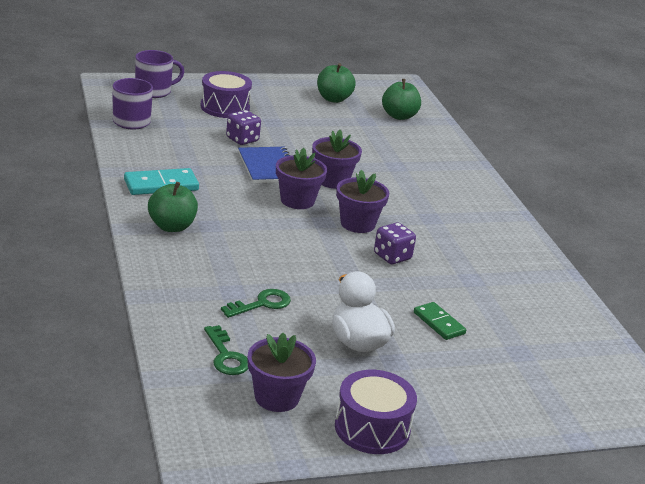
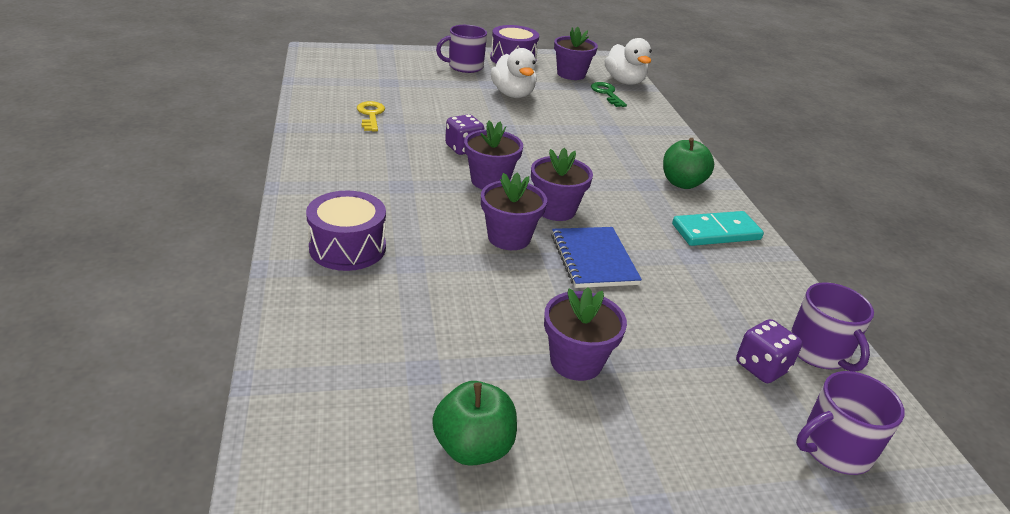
camera: 175 degrees left, 5 degrees up
purple drum [201,71,252,118] -> purple drum moved to [306,191,386,271]
green key [221,289,291,318] -> none
purple dice [226,110,261,145] -> purple dice moved to [736,319,803,383]
green apple [382,79,421,120] -> none
green domino [414,302,466,340] -> none
none -> yellow key [357,101,385,131]
none -> purple mug [436,25,487,73]
none -> purple flower pot [544,287,627,381]
none -> white duck [605,38,652,85]

